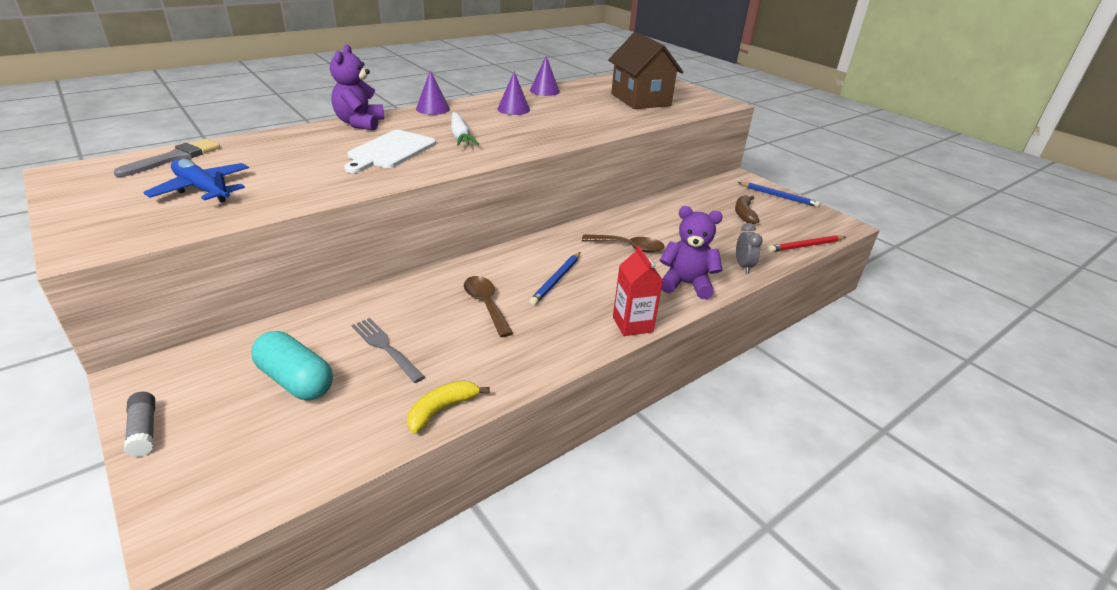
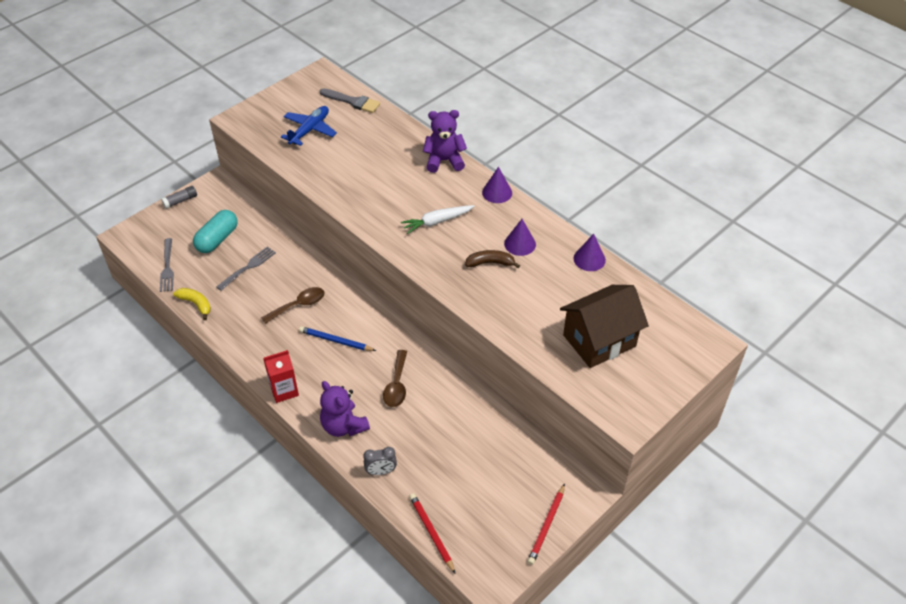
camera: 85 degrees right, 15 degrees up
white cutting board [344,130,436,173] -> none
purple teddy bear [660,206,723,299] -> purple teddy bear turned 135 degrees clockwise [320,381,370,437]
brown banana [735,195,759,224] -> brown banana moved to [465,250,520,268]
blue pencil [738,182,820,207] -> red pencil [527,484,565,565]
none -> grey fork [160,238,174,292]

